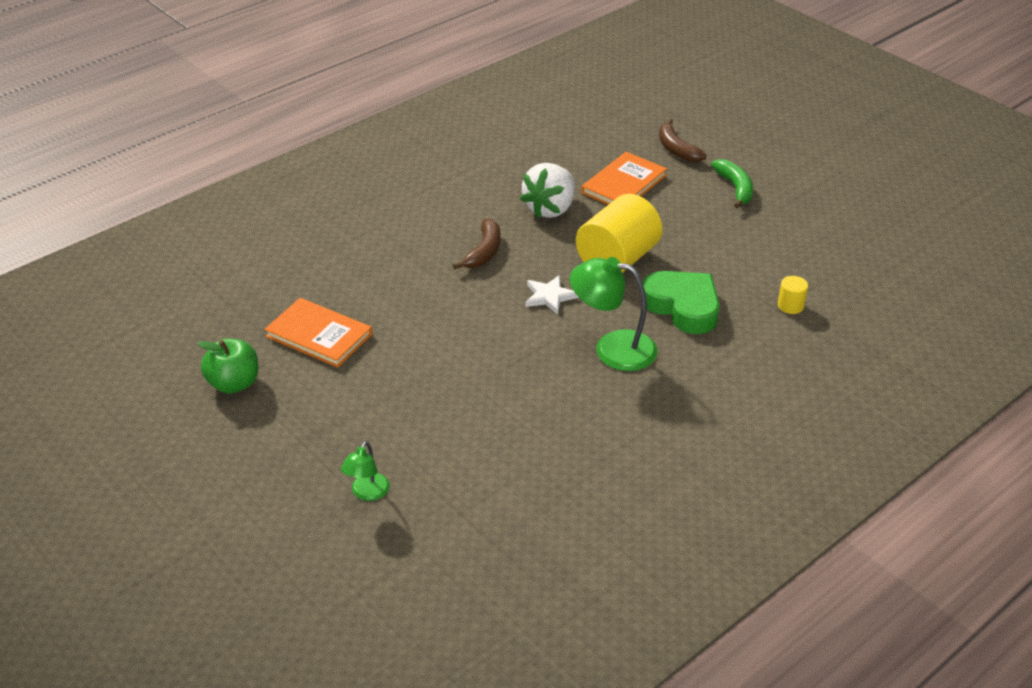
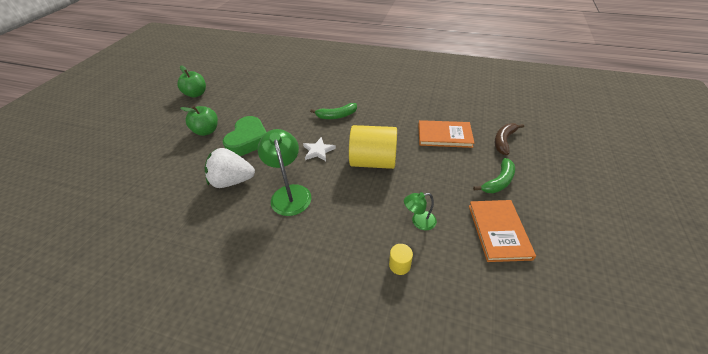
camera: 60 degrees right, 5 degrees up
orange book [264,298,372,368] -> orange book moved to [469,200,536,262]
green lamp [341,441,390,501] -> green lamp moved to [404,192,437,230]
brown banana [453,219,501,270] -> green banana [310,103,357,119]
white strawberry [520,163,575,218] -> white strawberry moved to [205,148,255,188]
green heart [643,271,720,334] -> green heart moved to [223,116,266,156]
none -> green apple [180,106,218,136]

